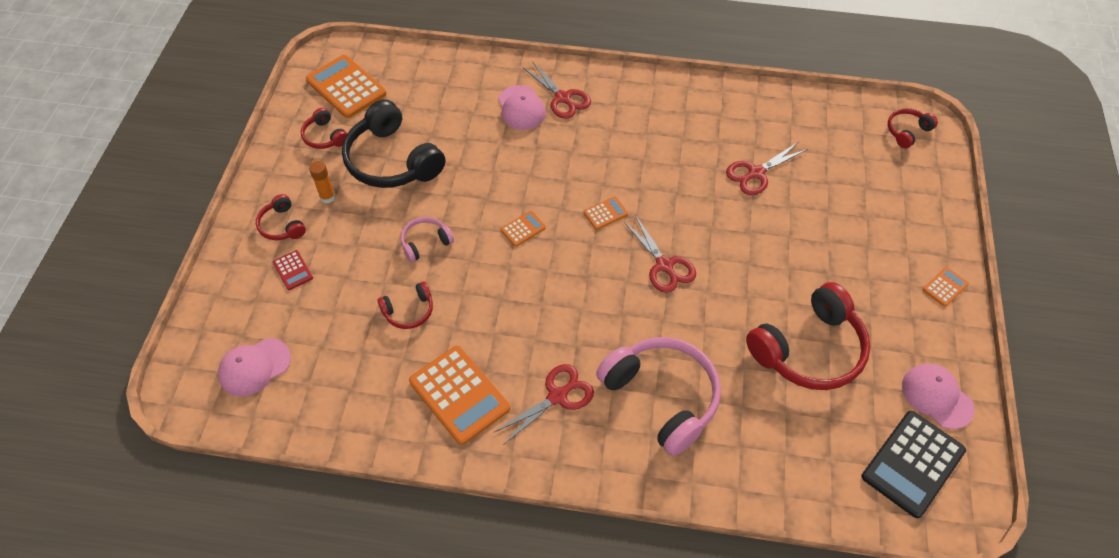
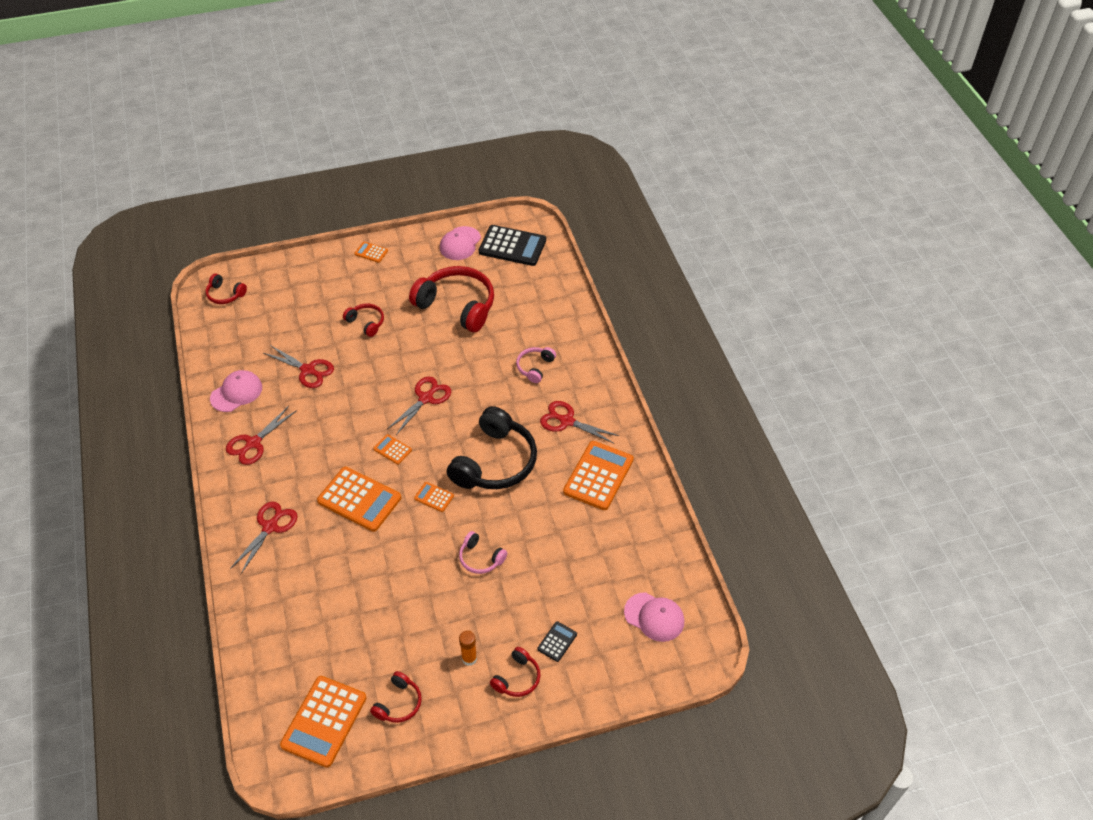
camera: 115 degrees left, 5 degrees down
red calculator [273,250,313,290] -> black calculator [537,621,577,662]
black headphones [342,99,445,188] -> black headphones moved to [447,406,537,489]
red headphones [377,281,433,329] -> red headphones moved to [343,303,384,337]
pink cap [498,85,546,130] -> pink cap moved to [210,370,262,412]
pink headphones [596,337,721,456] -> pink headphones [516,347,556,383], size x0.48
none -> red scissors [226,406,297,465]
none -> orange calculator [317,467,401,532]

